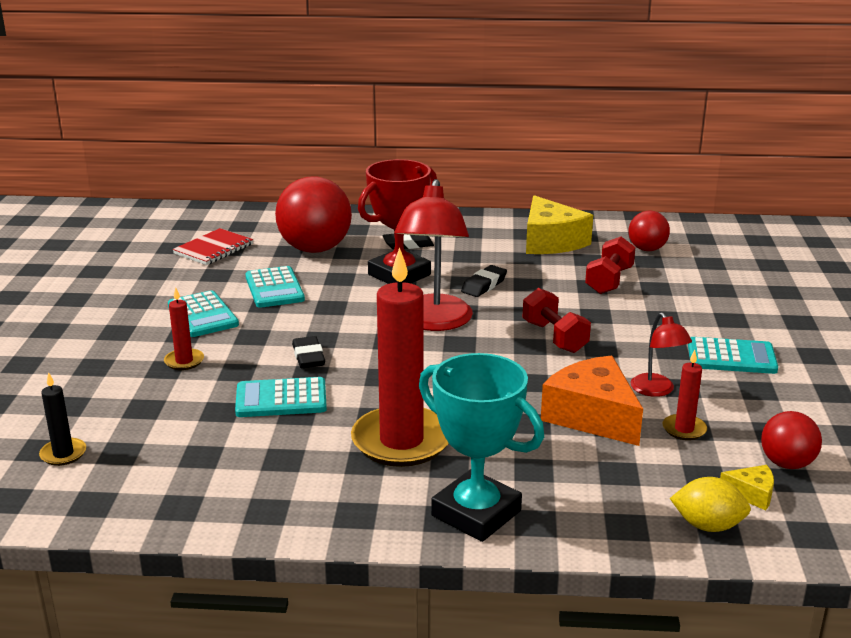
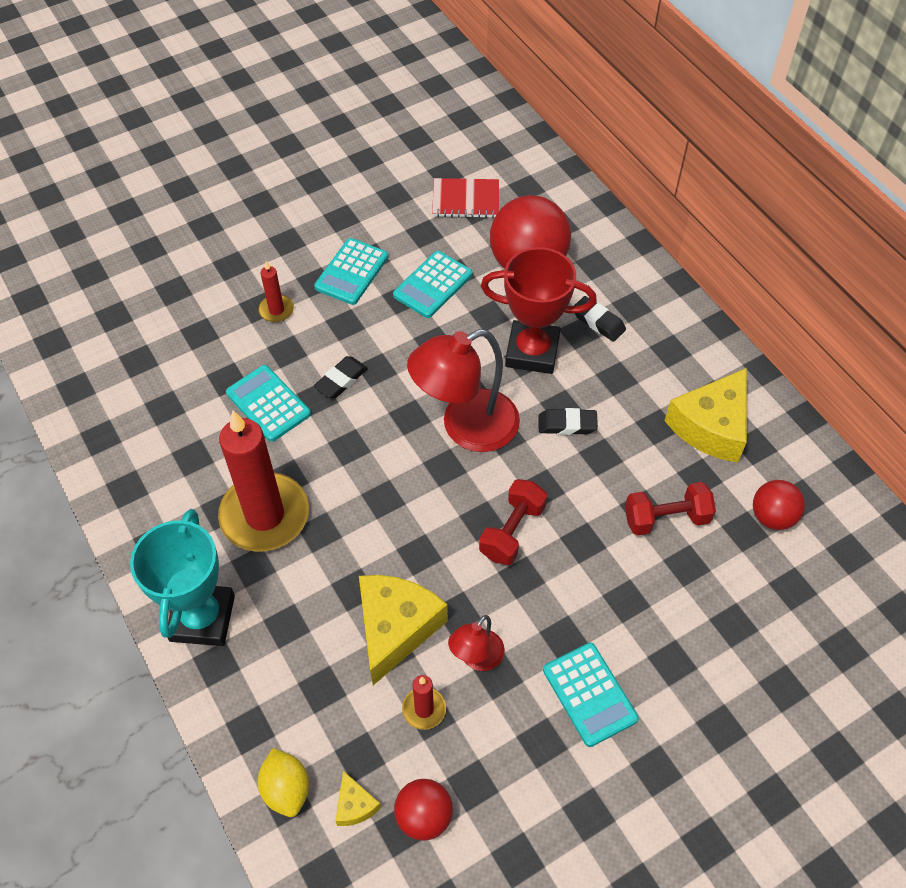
camera: 55 degrees right, 30 degrees up
black candle [39,372,86,466] -> none
orange cheese [541,355,643,446] -> yellow cheese [359,575,448,685]

